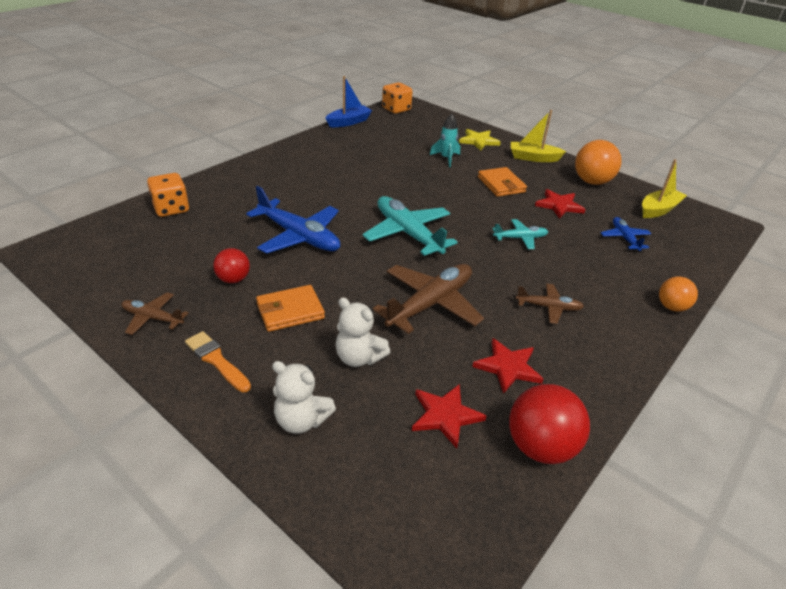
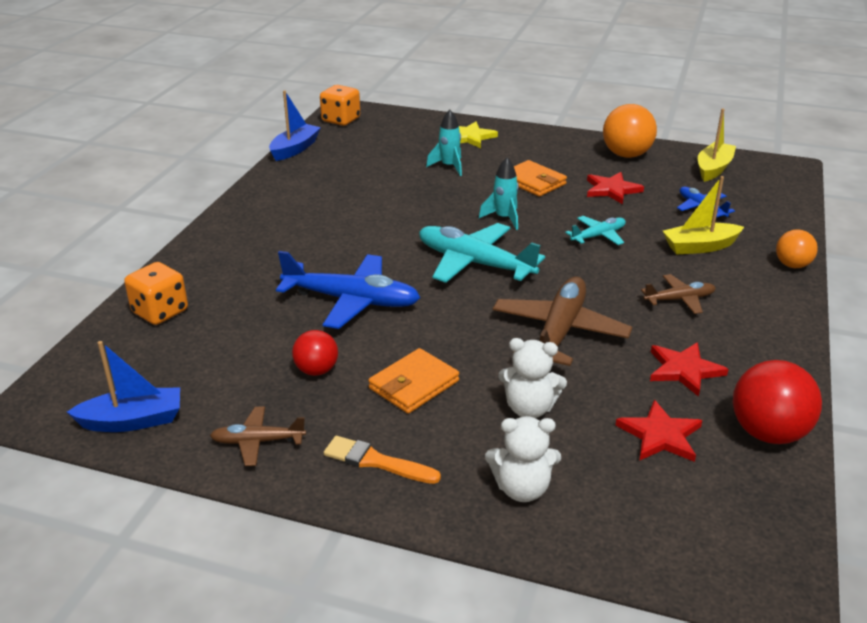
camera: 20 degrees left, 5 degrees down
yellow boat [511,110,566,162] -> yellow boat moved to [663,176,744,255]
none -> blue boat [67,341,180,432]
none -> turquoise rocket [479,157,519,230]

